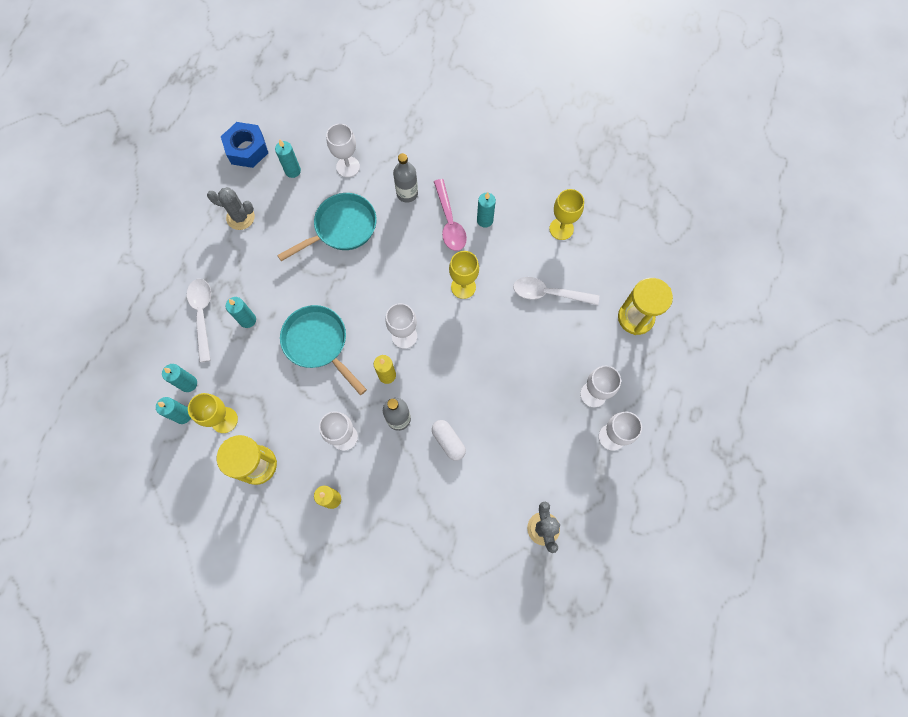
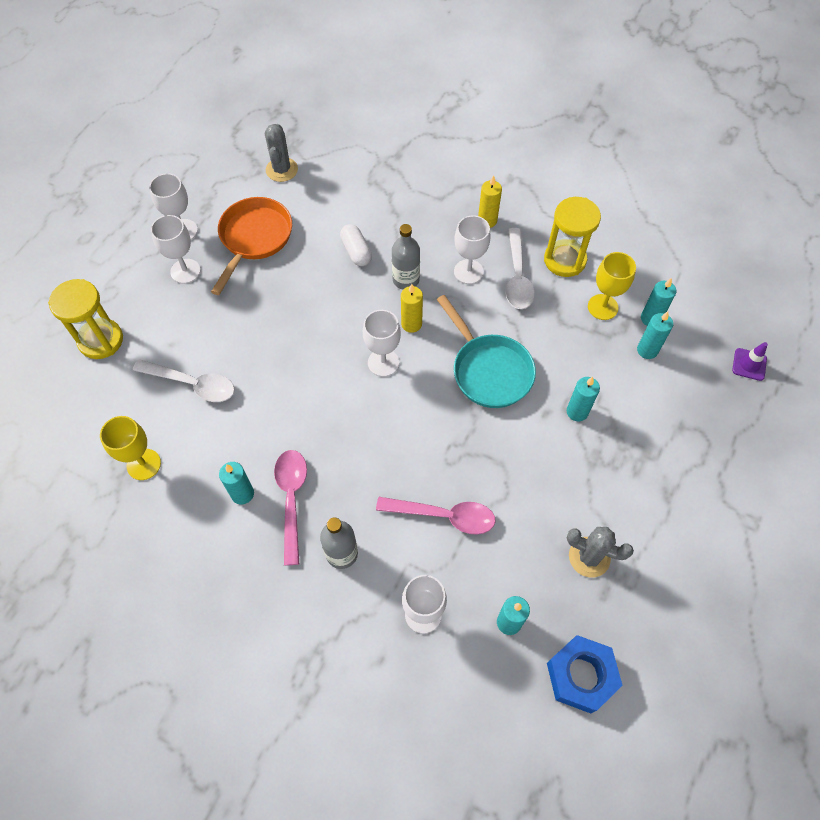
camera: 170 degrees left, 10 degrees down
white spoon [187,279,211,362] -> white spoon moved to [505,228,535,309]
turquoise pan [277,193,377,261] -> pink spoon [376,497,496,534]
yellow goblet [449,251,479,299] -> none
none -> orange pan [211,197,292,295]
none -> purple traffic cone [732,342,768,381]

